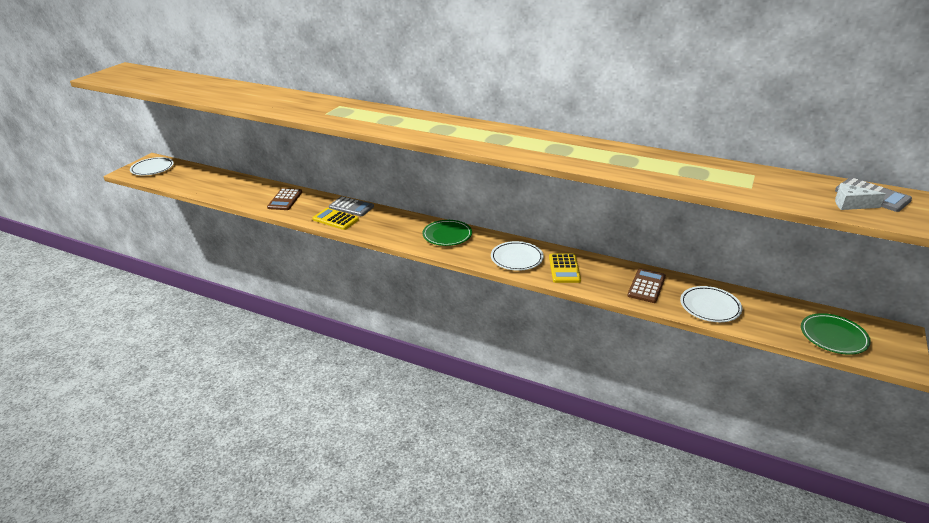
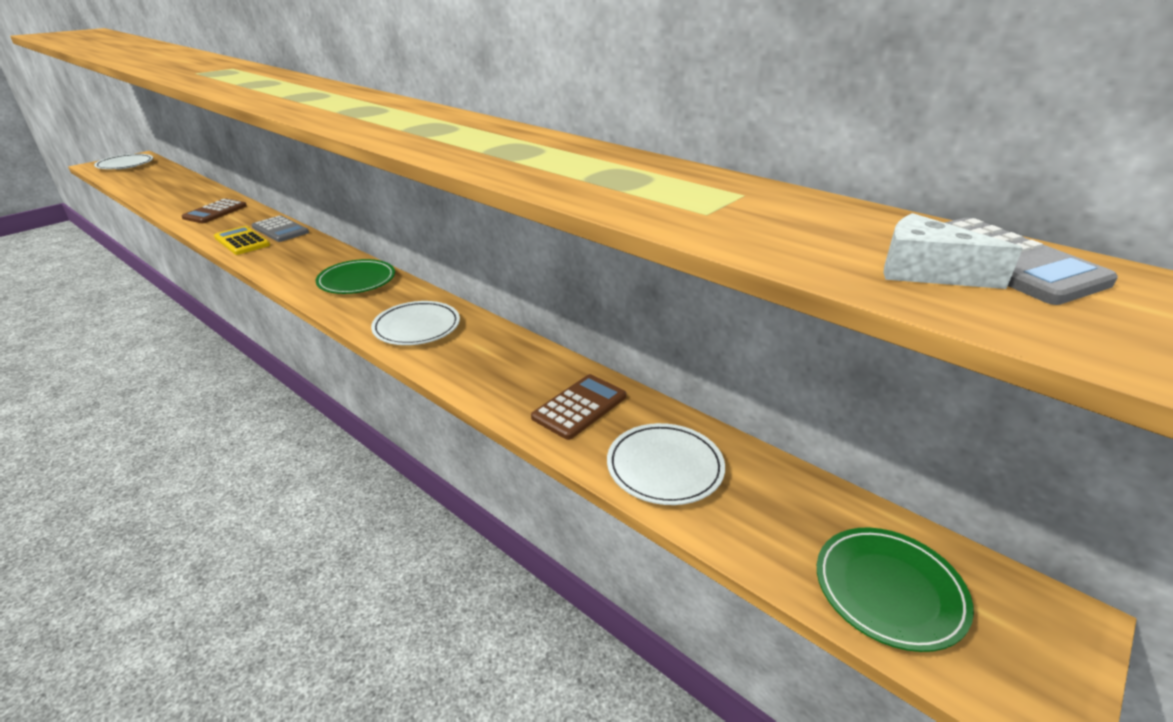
camera: 15 degrees right, 0 degrees up
yellow calculator [549,254,581,283] -> none

